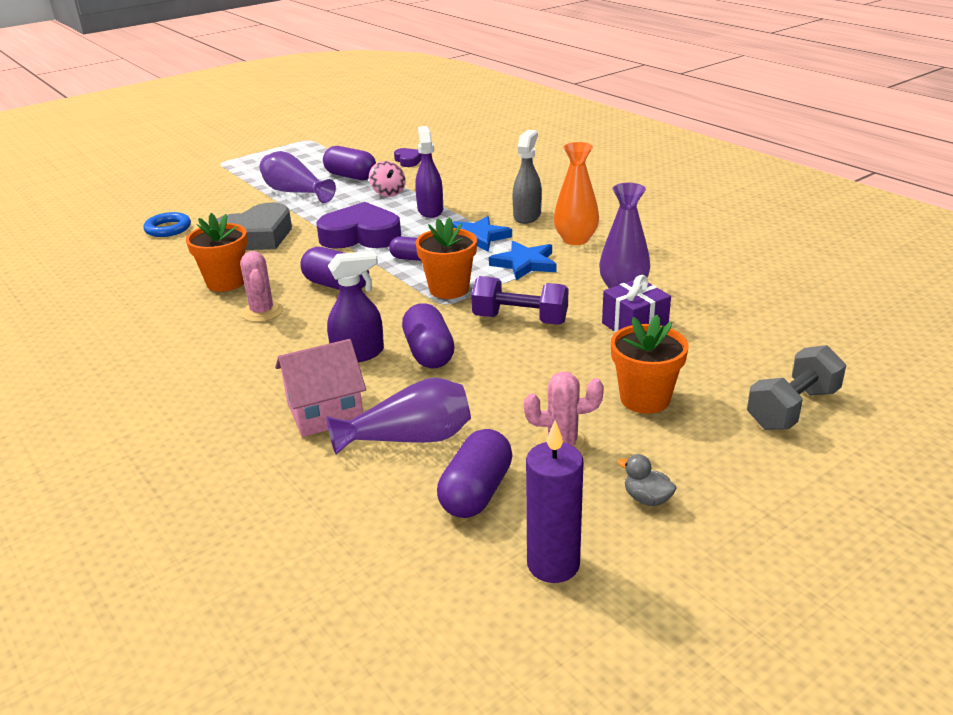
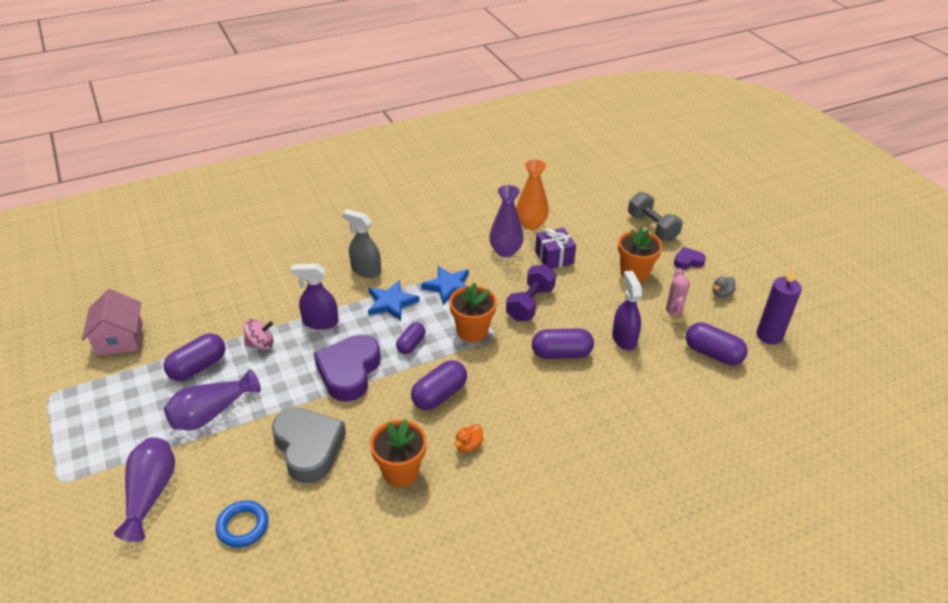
camera: 80 degrees left, 10 degrees up
pink cactus [240,251,283,322] -> orange duck [454,424,483,452]
pink house [275,339,366,437] -> pink house moved to [82,289,143,356]
purple vase [326,378,471,455] -> purple vase moved to [114,437,175,542]
purple spray bottle [327,251,384,362] -> purple spray bottle moved to [612,271,642,350]
purple heart [394,148,422,167] -> purple heart moved to [674,247,706,270]
orange vase [554,142,599,245] -> orange vase moved to [516,160,549,230]

